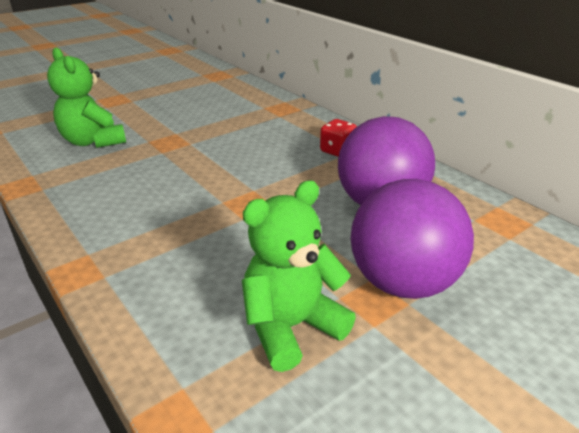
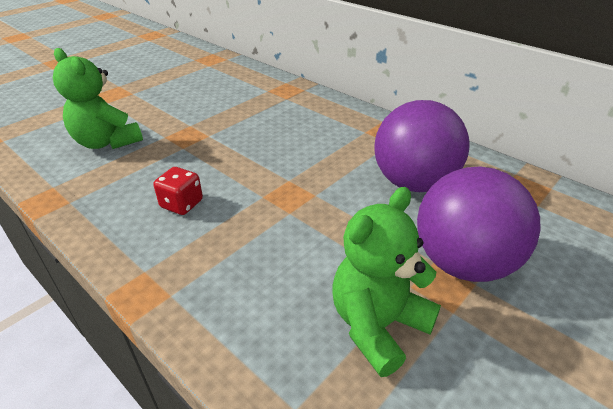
camera: 10 degrees left, 5 degrees up
red dice [320,119,357,157] -> red dice moved to [154,167,203,215]

